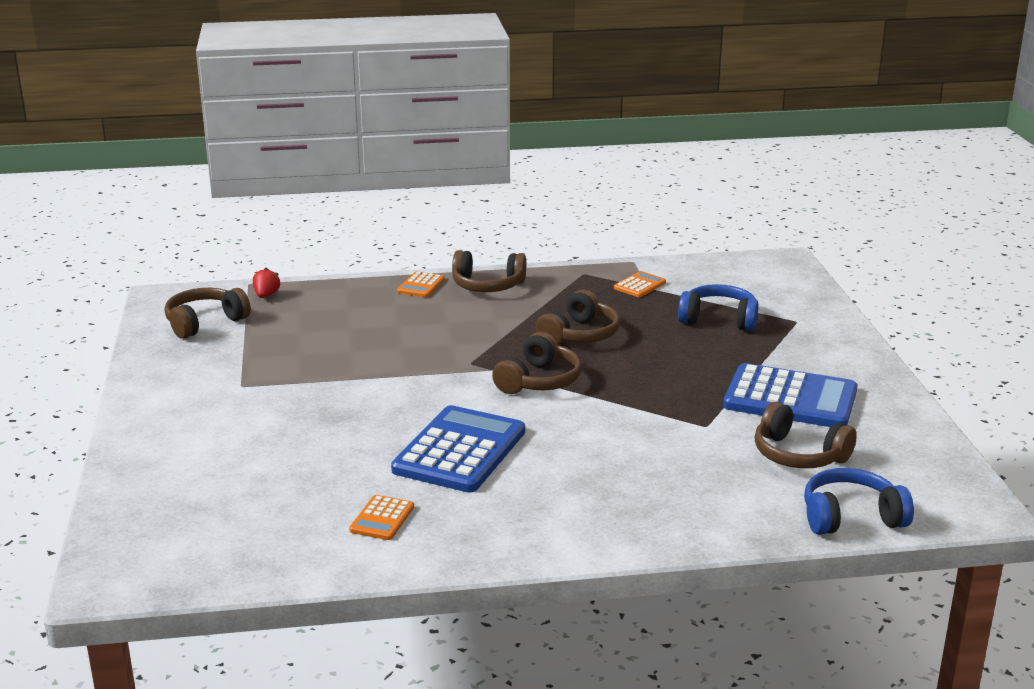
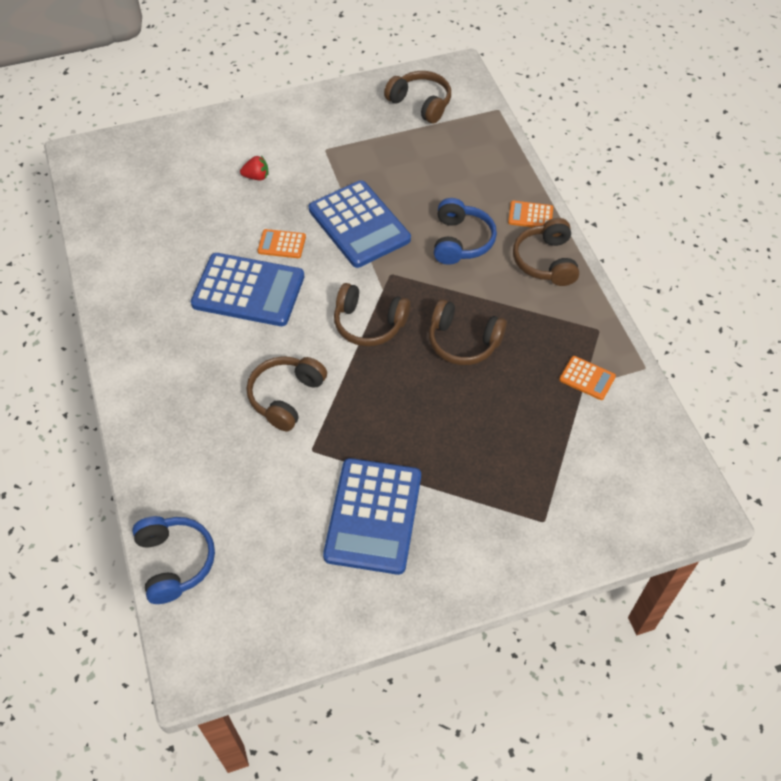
camera: 80 degrees right, 30 degrees up
red strawberry [253,268,280,298] -> red strawberry moved to [240,156,268,180]
orange calculator [349,495,414,540] -> orange calculator moved to [258,229,306,258]
blue headphones [678,284,759,331] -> blue headphones moved to [434,198,497,265]
brown headphones [755,402,857,468] -> brown headphones moved to [247,356,327,431]
none -> blue calculator [309,180,411,268]

